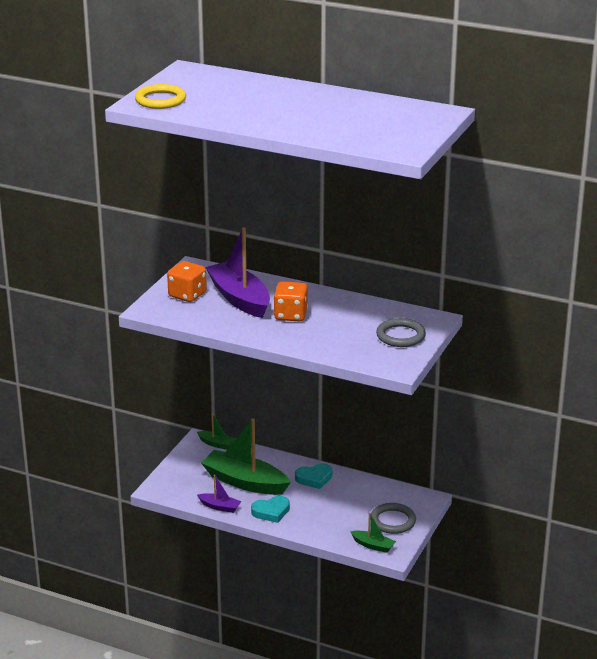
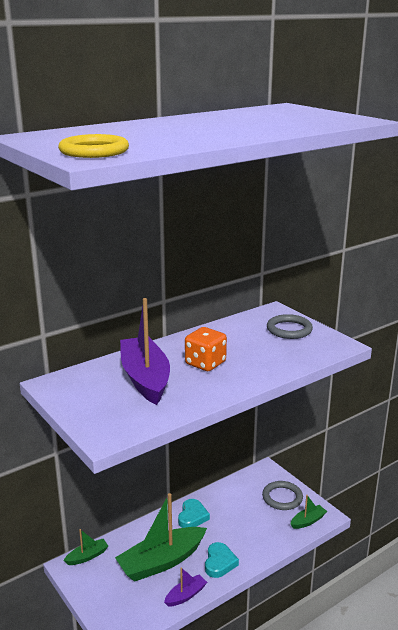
camera: 60 degrees left, 5 degrees down
orange dice [167,261,207,302] -> none
purple boat [205,227,270,318] -> purple boat turned 75 degrees clockwise [120,298,170,405]

